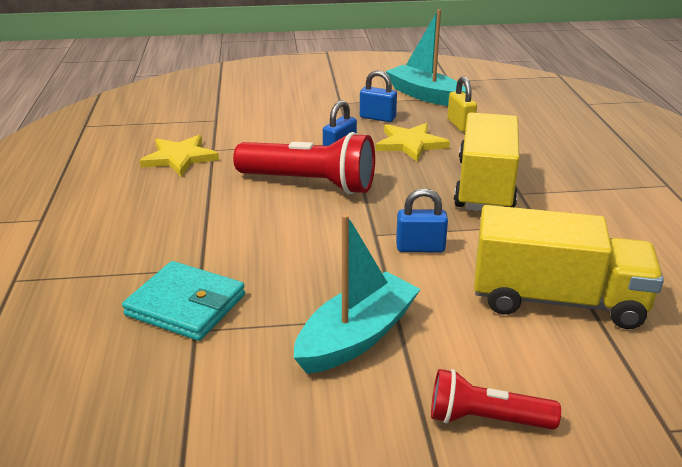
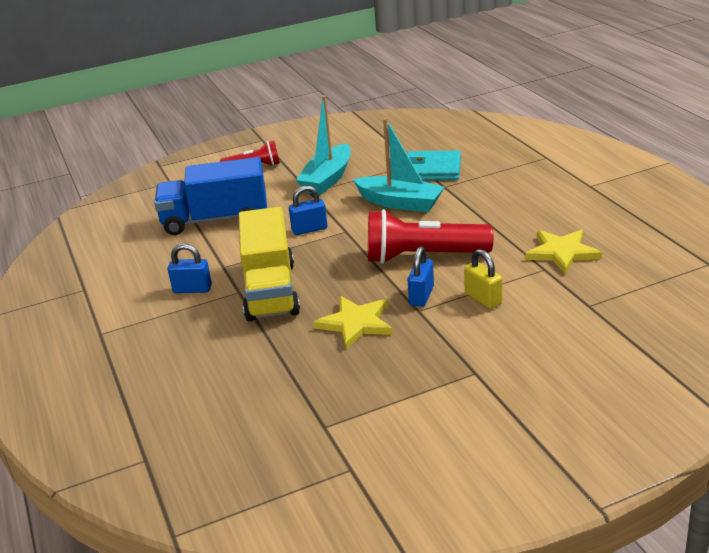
camera: 165 degrees right, 0 degrees up
blue padlock [360,70,397,122] -> blue padlock moved to [168,243,212,293]
turquoise boat [385,9,466,106] -> turquoise boat moved to [353,118,445,212]
yellow padlock [447,76,477,132] -> yellow padlock moved to [464,249,502,309]
yellow truck [474,205,664,329] -> blue truck [154,157,267,235]

